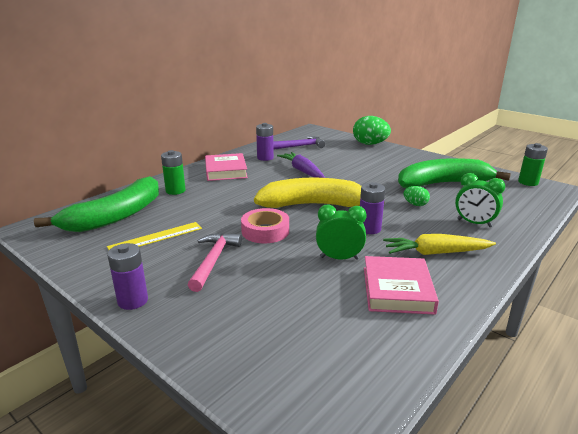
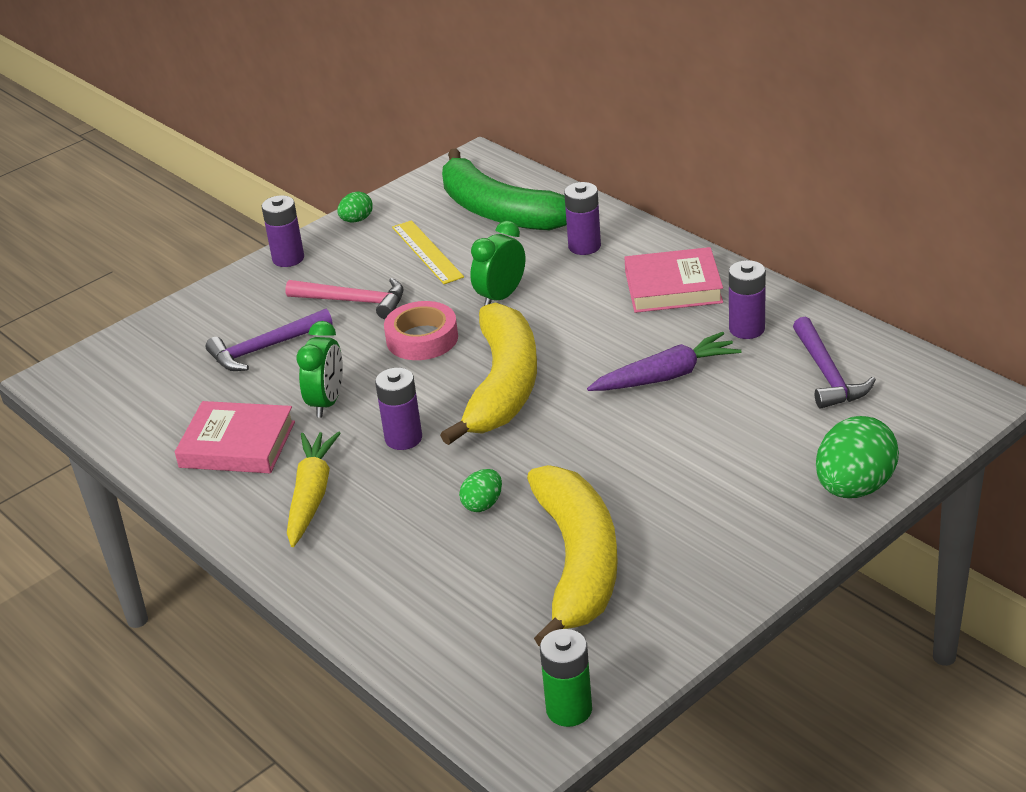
camera: 100 degrees right, 10 degrees up
green battery [161,150,186,195] -> purple battery [564,182,601,255]
green banana [398,158,511,188] -> yellow banana [527,465,618,646]
green clock [455,173,505,227] -> green clock moved to [470,221,525,306]
none -> purple hammer [206,309,332,371]
none -> green egg [337,191,373,222]

